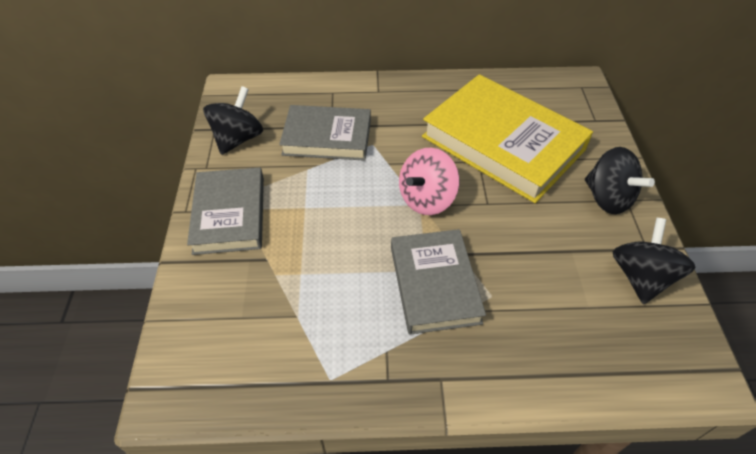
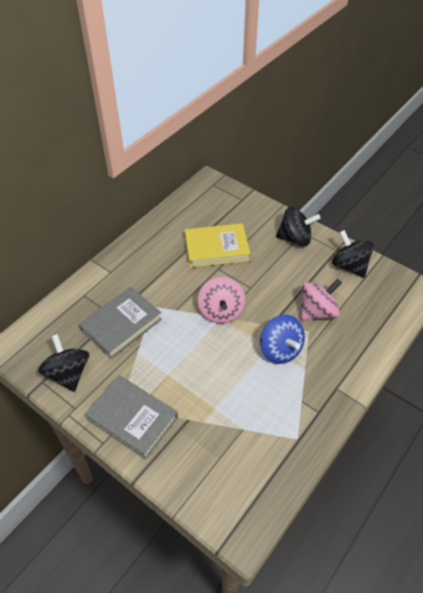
camera: 50 degrees left, 0 degrees up
grey book [391,229,486,335] -> blue spinning top [260,315,305,364]
yellow book [422,74,593,203] -> yellow book [185,223,250,268], size x0.62
none -> pink spinning top [300,279,342,321]

